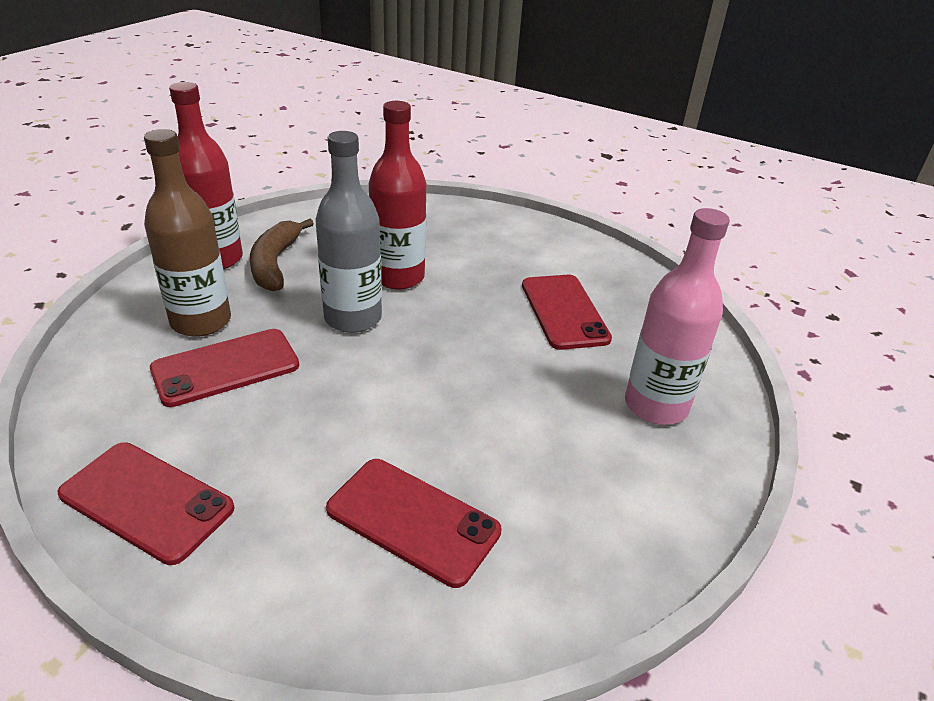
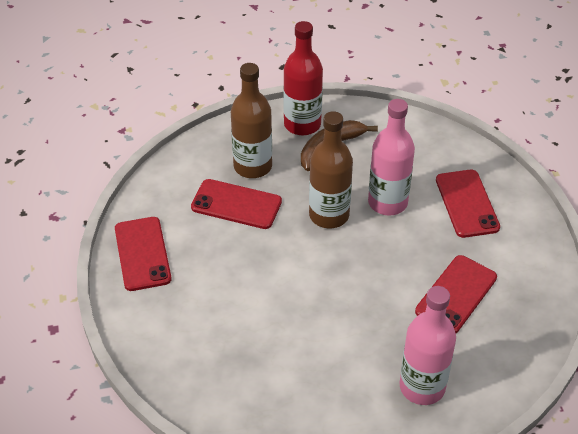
camera: 50 degrees right, 10 degrees up
grey bottle [316,131,382,333] -> brown bottle [309,111,353,228]
red phone [326,459,502,588] -> red phone moved to [436,170,500,238]
red bottle [369,101,426,290] -> pink bottle [368,99,415,215]

